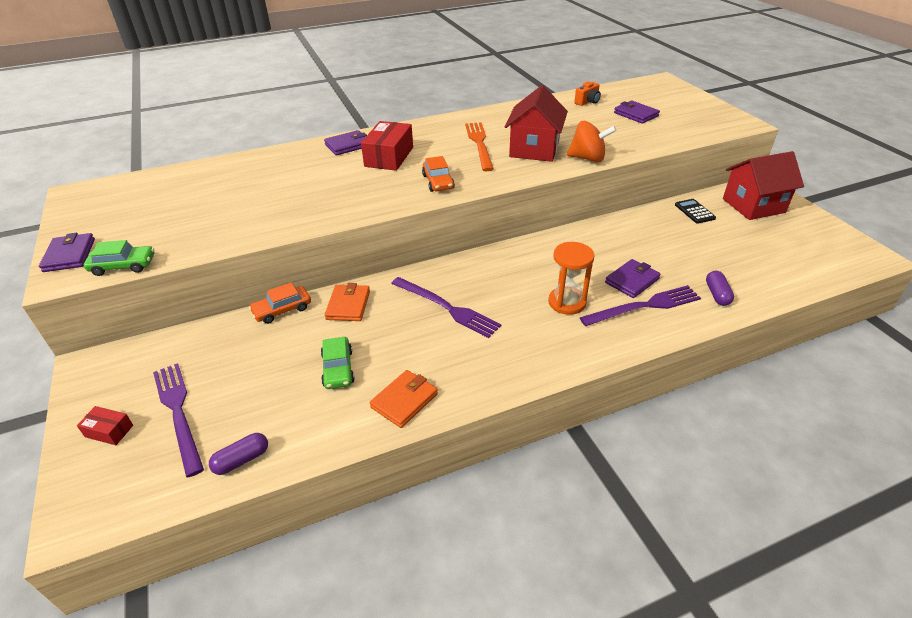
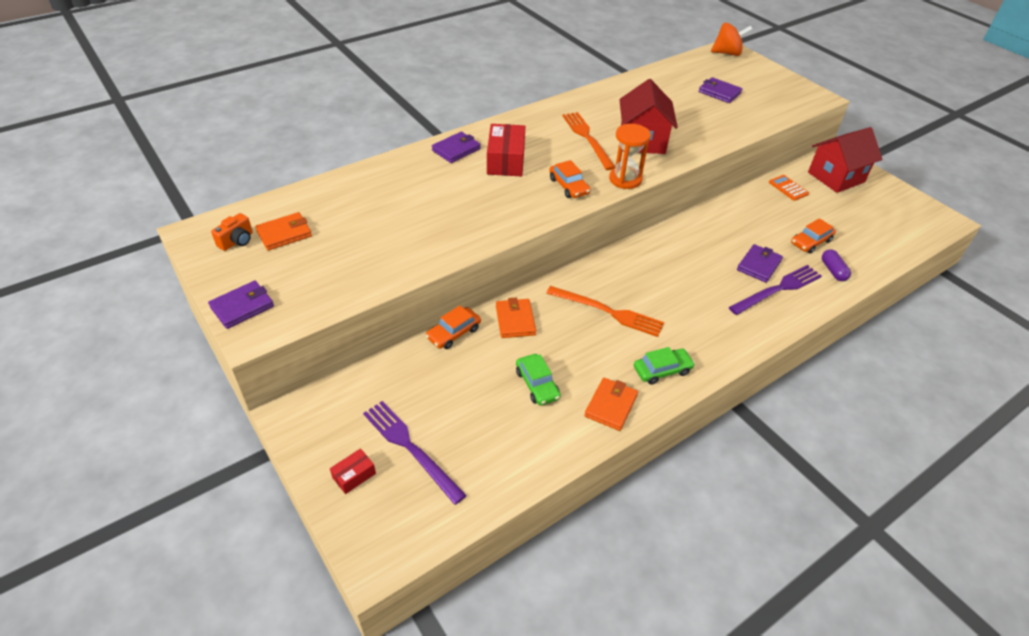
camera: 15 degrees left, 5 degrees up
purple wallet [39,233,95,272] -> purple wallet turned 75 degrees clockwise [208,281,274,329]
red box [77,406,133,445] -> red box turned 45 degrees counterclockwise [330,448,376,494]
green car [84,240,154,276] -> green car moved to [634,347,695,385]
purple capsule [209,433,268,475] -> none
purple fork [391,277,502,338] -> orange fork [546,286,664,337]
orange hourglass [548,242,595,315] -> orange hourglass moved to [609,124,651,189]
orange spinning top [567,121,616,162] -> orange spinning top moved to [711,22,753,56]
orange camera [574,81,601,106] -> orange camera moved to [211,213,253,251]
black calculator [675,199,716,224] -> orange calculator [769,175,809,201]
none -> orange wallet [255,212,312,251]
none -> orange car [791,218,836,253]

